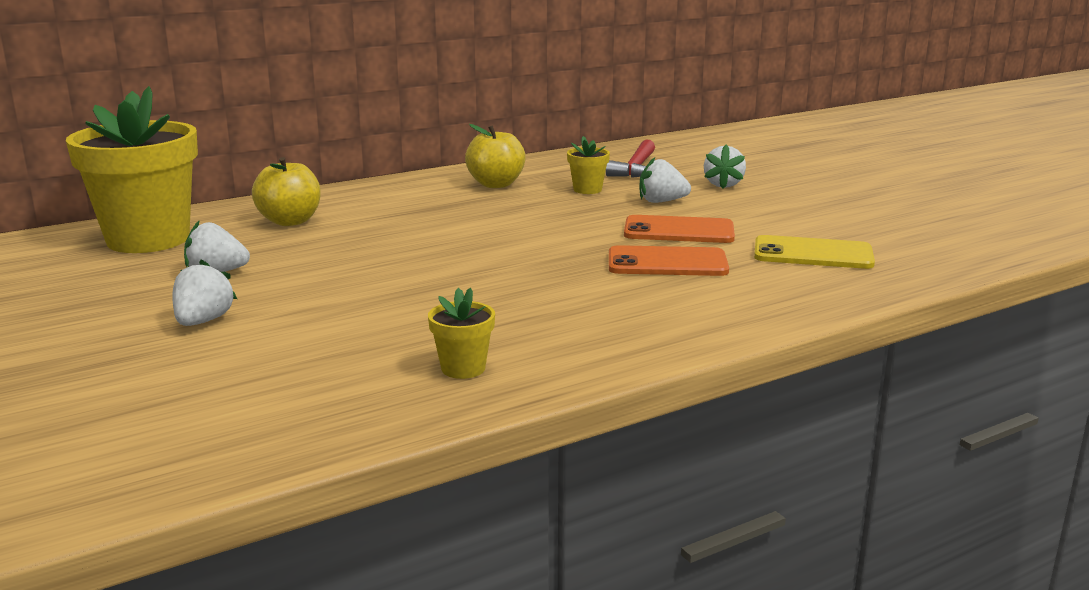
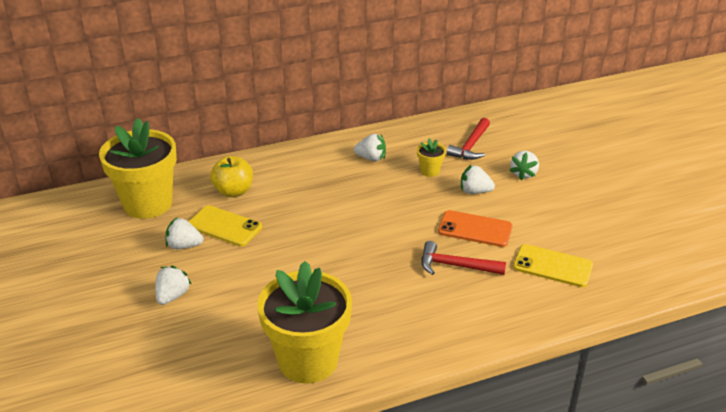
camera: 10 degrees right, 15 degrees up
yellow flower pot [428,287,495,379] -> yellow flower pot [257,261,352,384], size x2.41
yellow apple [465,124,526,188] -> white strawberry [354,134,386,162]
orange phone [609,245,729,276] -> red hammer [421,241,506,275]
none -> yellow phone [188,205,262,246]

